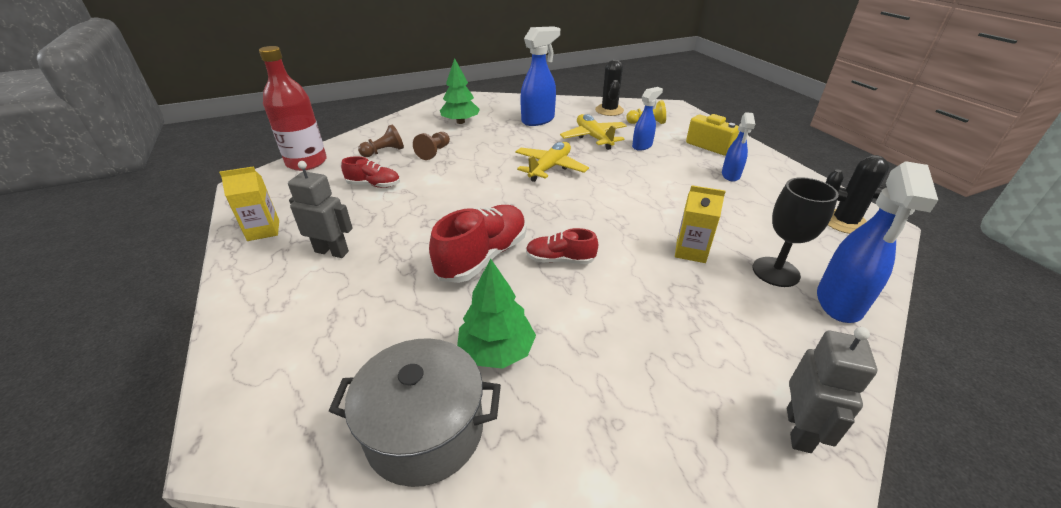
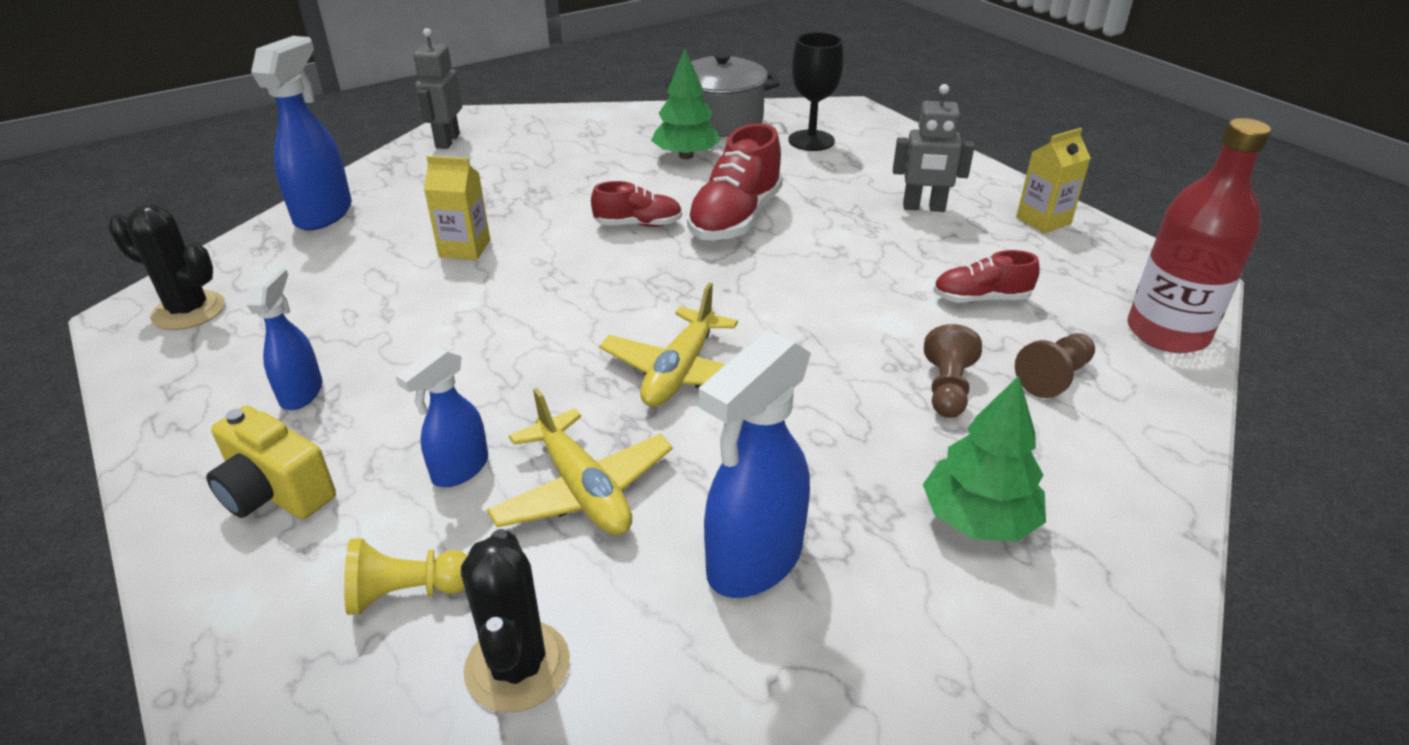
camera: 170 degrees right, 0 degrees up
black goblet [753,177,839,287] -> black goblet moved to [788,32,844,151]

